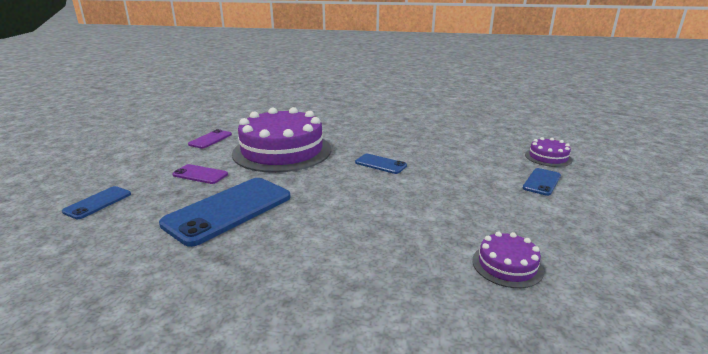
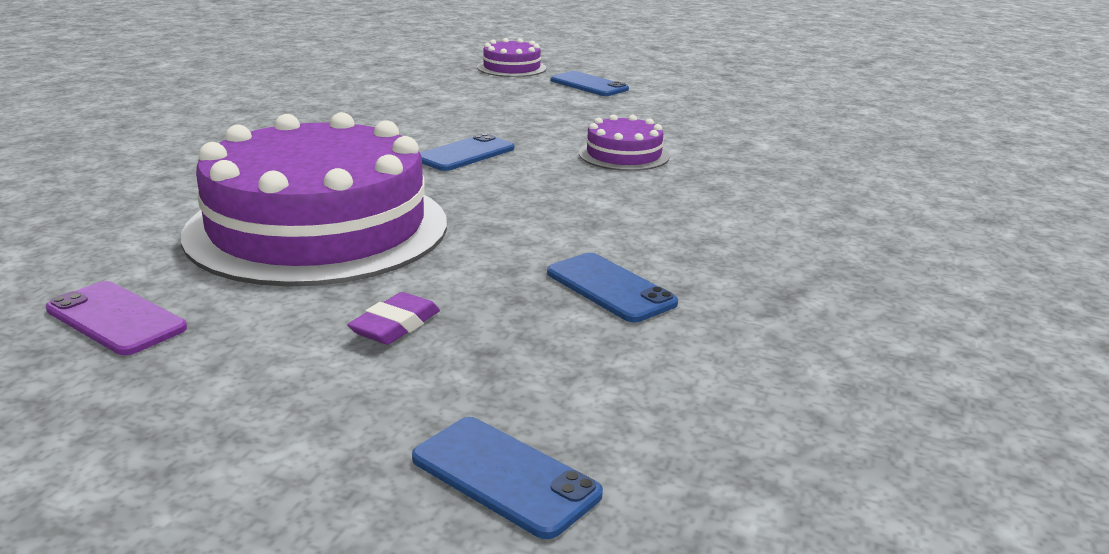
camera: 80 degrees left, 0 degrees up
blue phone [159,178,291,247] -> blue phone [547,253,678,322], size x0.49
purple phone [172,164,228,184] -> purple eraser [347,292,440,345]
purple cake [472,232,544,288] -> purple cake moved to [579,114,670,171]

